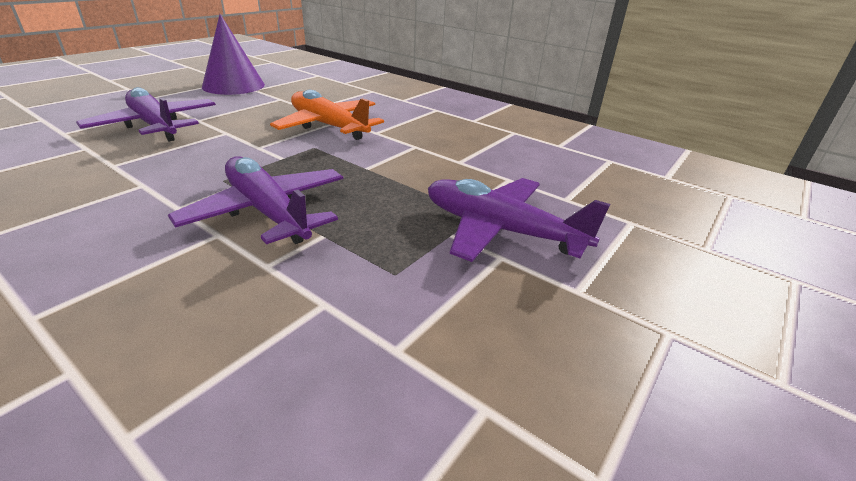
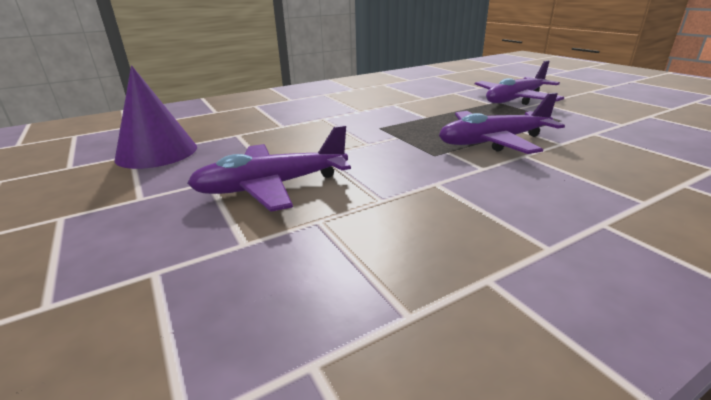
camera: 65 degrees left, 5 degrees down
orange plane [270,90,384,140] -> none

